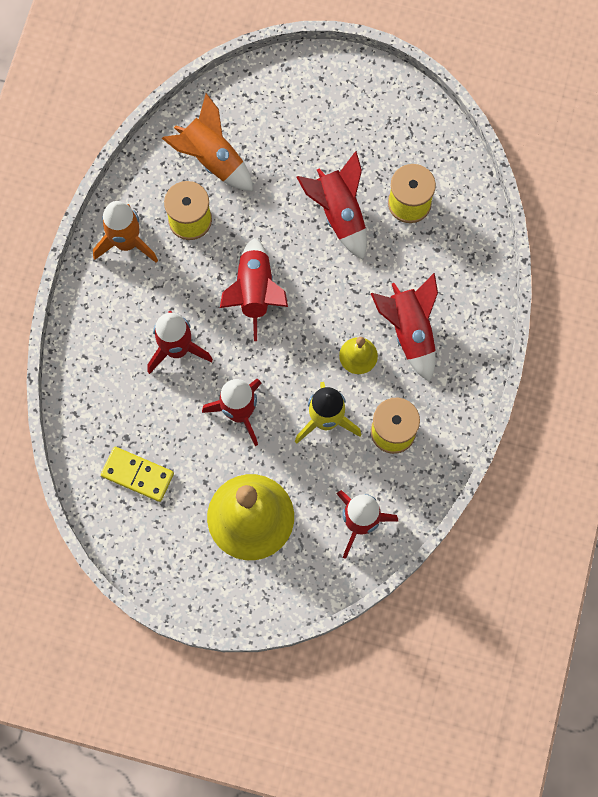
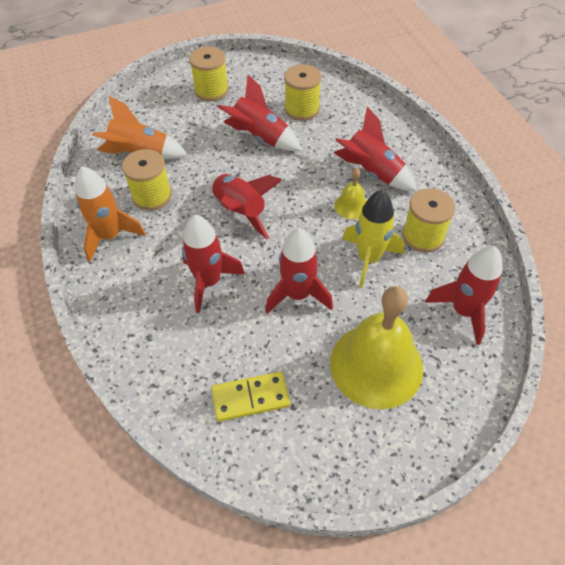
camera: 35 degrees left, 20 degrees down
none -> yellow spool [189,46,229,101]

